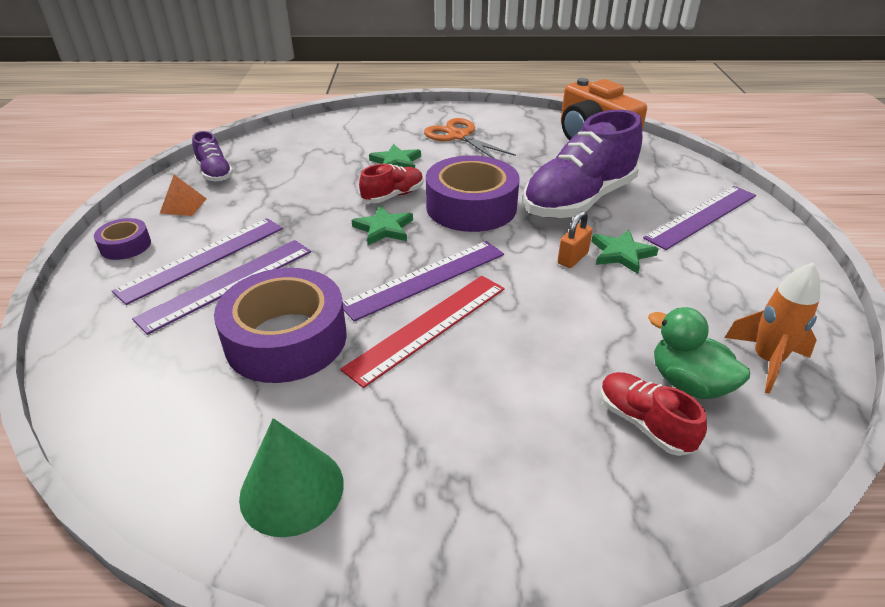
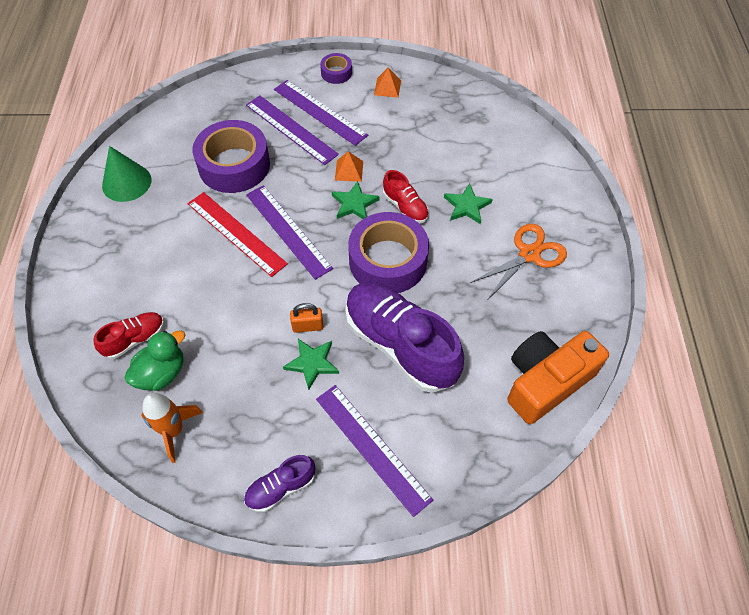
camera: 90 degrees right, 20 degrees up
purple shoe [192,131,233,182] -> purple shoe moved to [244,455,315,512]
orange padlock [558,211,593,268] -> orange padlock turned 45 degrees counterclockwise [290,303,323,333]
none -> orange pyramid [335,151,363,182]

